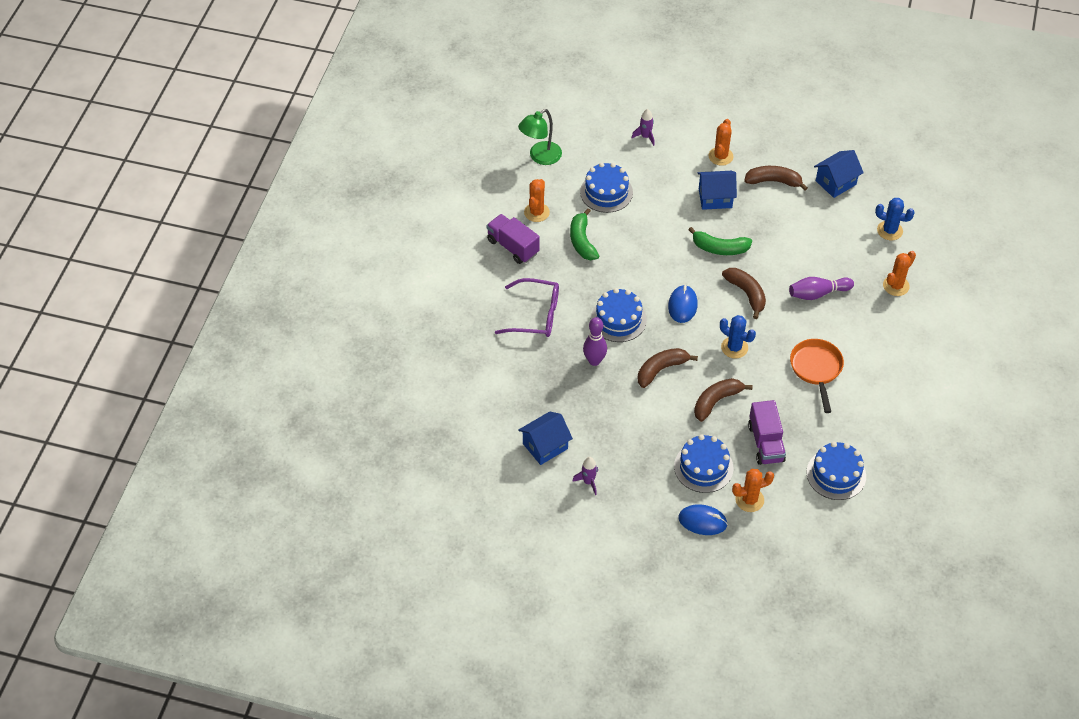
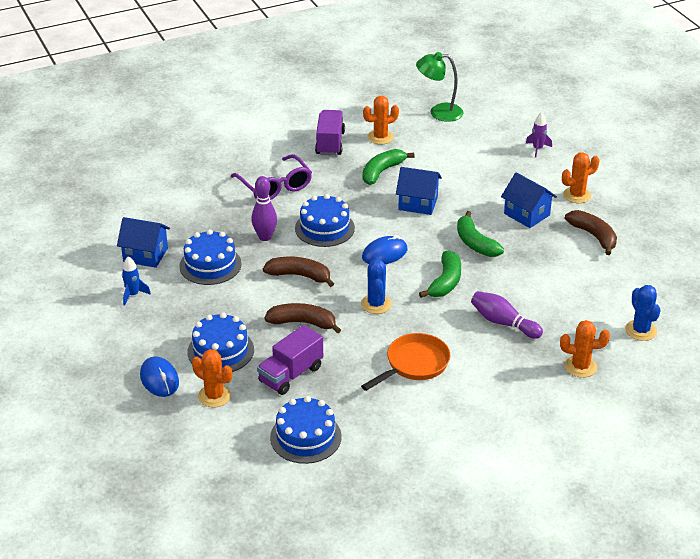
camera: 50 degrees right, 15 degrees down
purple rocket [572,457,598,495] -> blue rocket [122,256,151,306]
blue cake [580,162,633,213] -> blue cake moved to [179,229,242,285]
brown banana [722,268,766,319] -> green banana [419,250,461,298]
blue house [814,150,864,198] -> blue house moved to [396,167,442,215]

